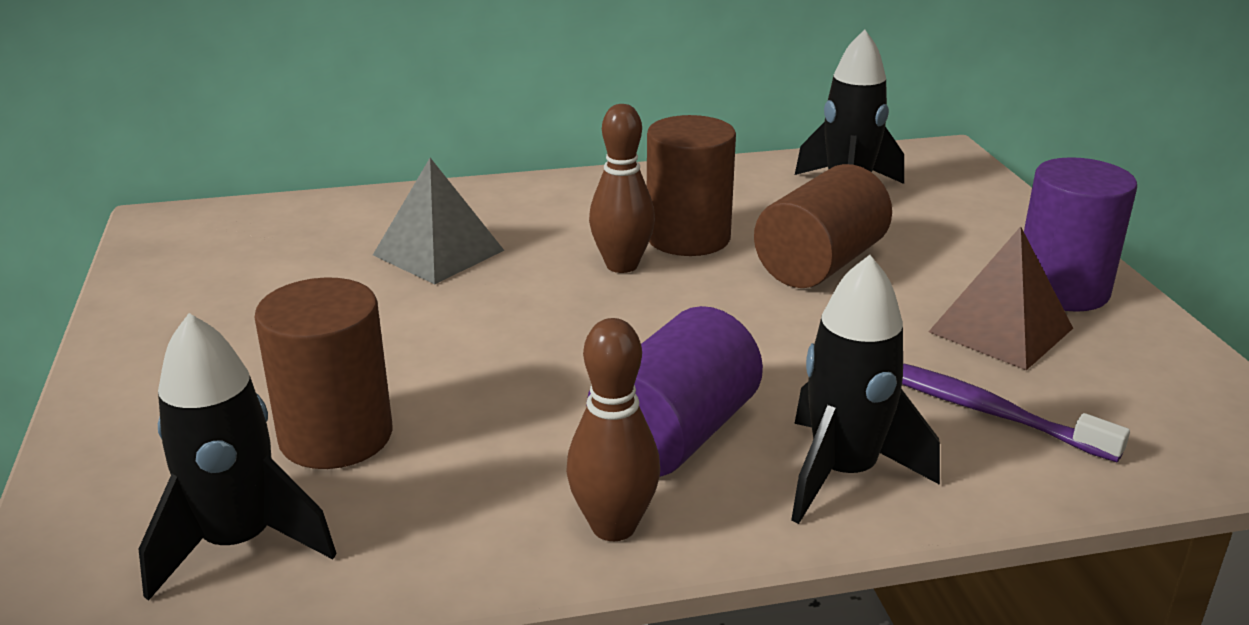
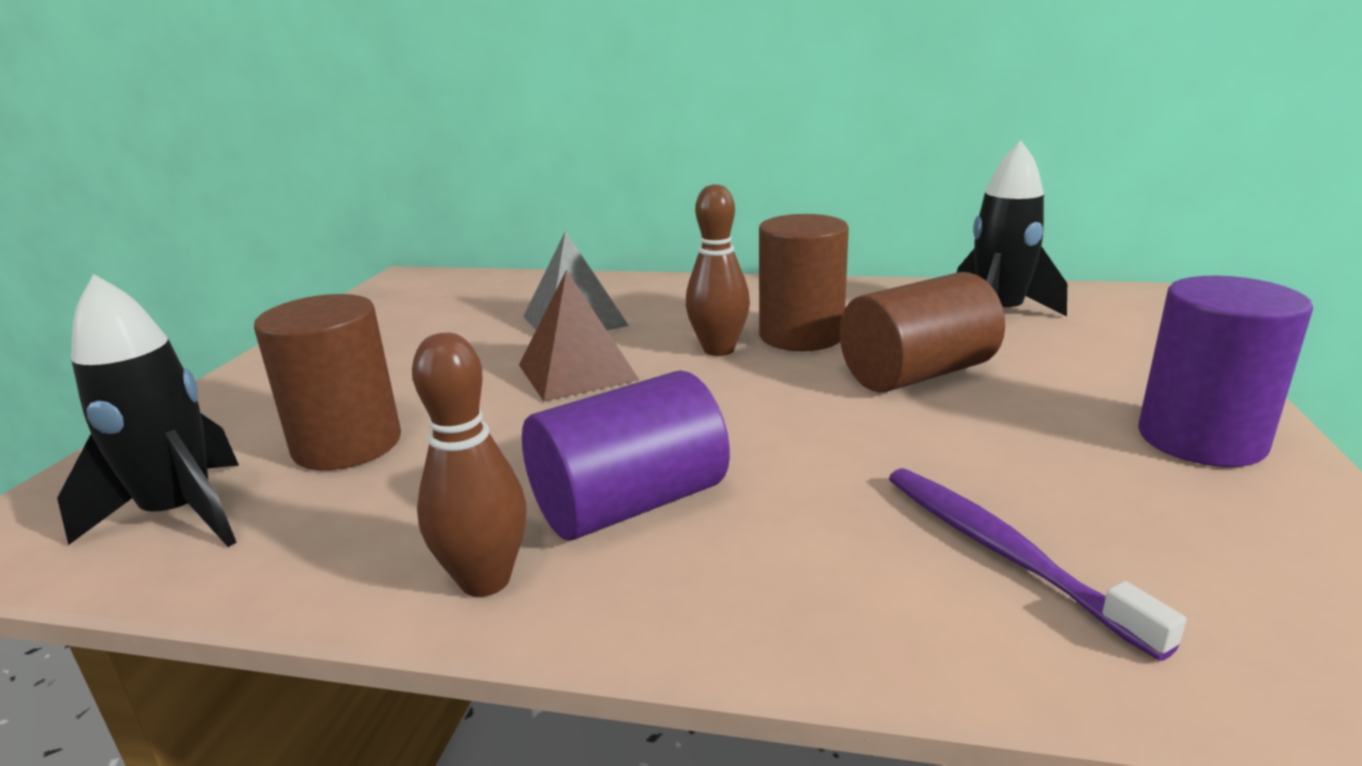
camera: 25 degrees right, 5 degrees down
black rocket [791,255,940,524] -> none
brown pyramid [929,226,1073,370] -> brown pyramid moved to [519,270,639,402]

